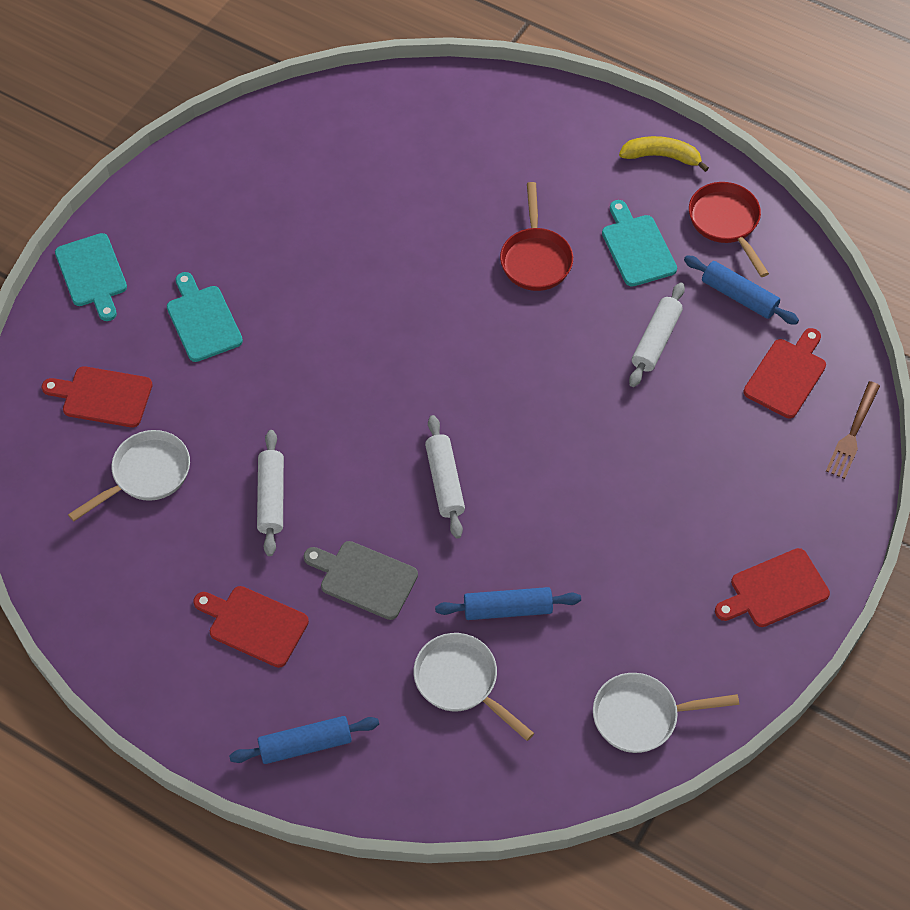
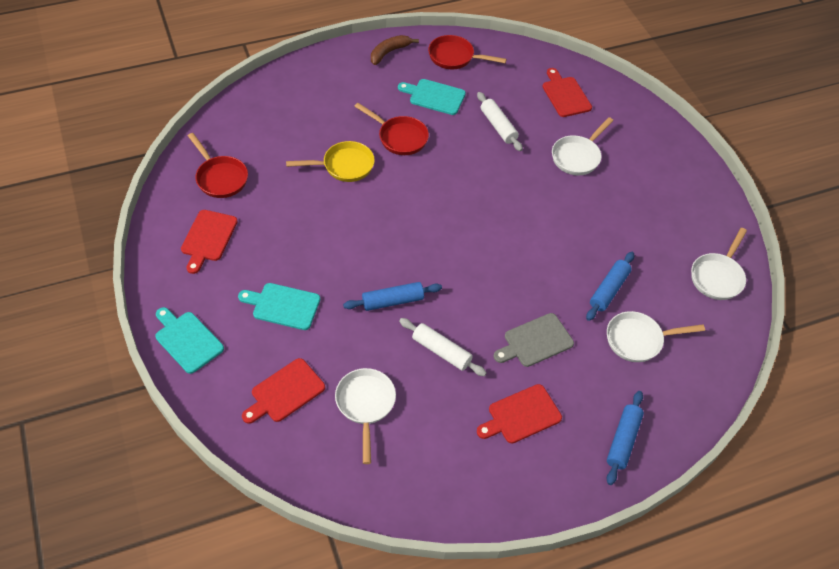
camera: 55 degrees left, 5 degrees down
turquoise cutting board [55,233,127,321] -> turquoise cutting board turned 150 degrees counterclockwise [155,307,224,374]
white rolling pin [425,415,465,539] -> none
yellow banana [619,136,709,172] -> brown banana [371,35,419,65]
blue rolling pin [684,256,799,325] -> blue rolling pin moved to [343,282,442,311]
red cutting board [715,548,830,627] -> red cutting board moved to [181,210,238,274]
brown fork [826,381,880,479] -> none
none -> red pan [188,133,248,198]
none -> yellow pan [286,141,375,182]
none -> white pan [552,117,613,175]

